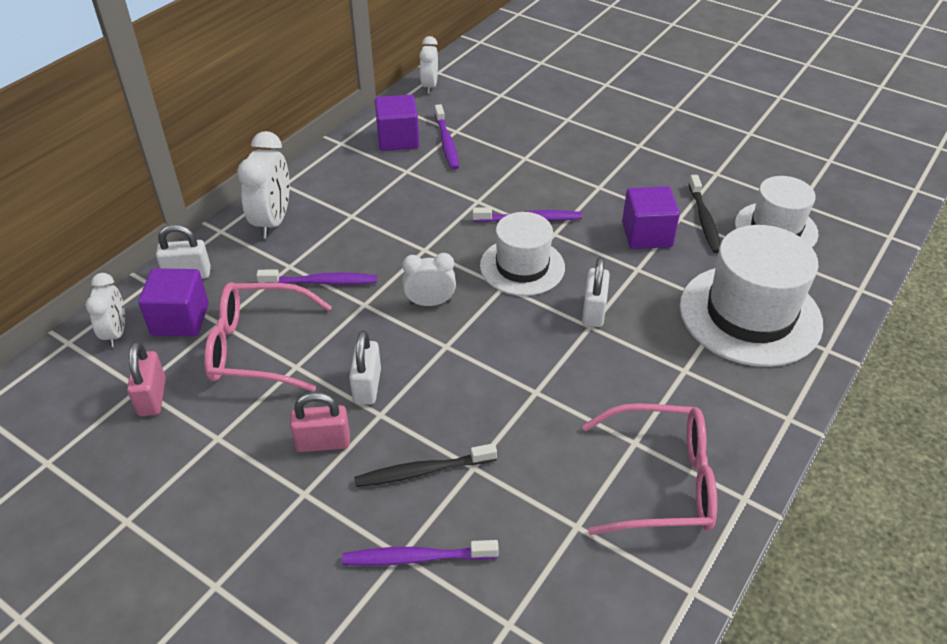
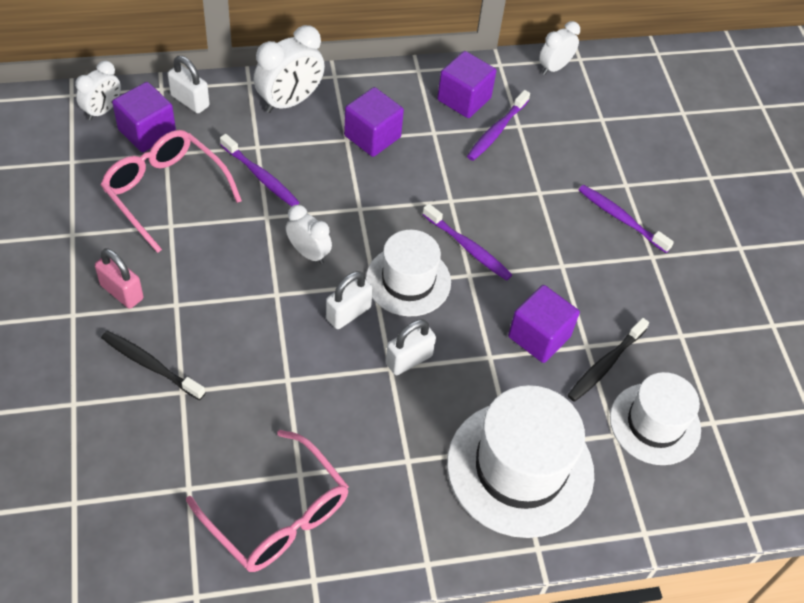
camera: 40 degrees right, 10 degrees up
pink padlock [127,341,166,416] -> none
purple toothbrush [342,540,499,566] -> purple toothbrush moved to [579,185,674,253]
white padlock [349,331,381,405] -> white padlock moved to [326,271,373,329]
none -> purple cube [344,87,404,157]

